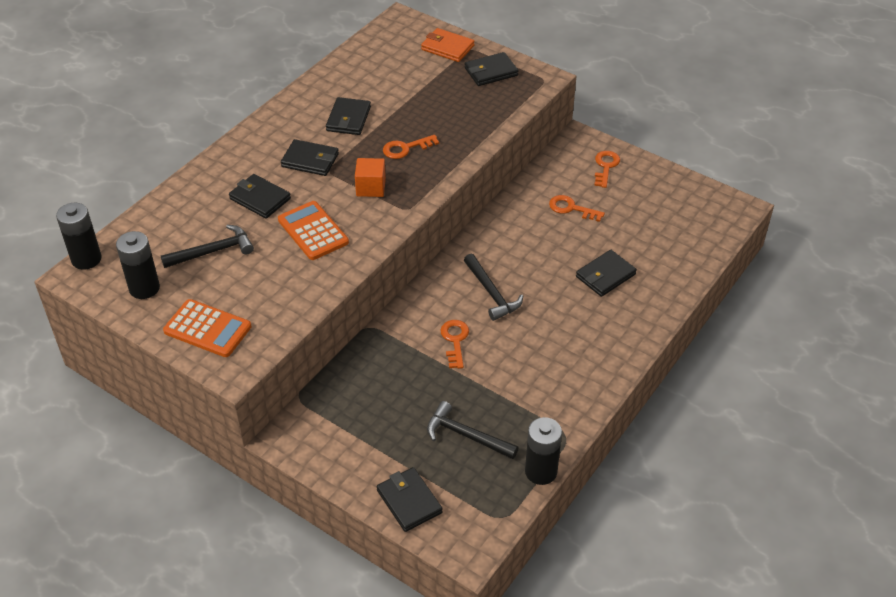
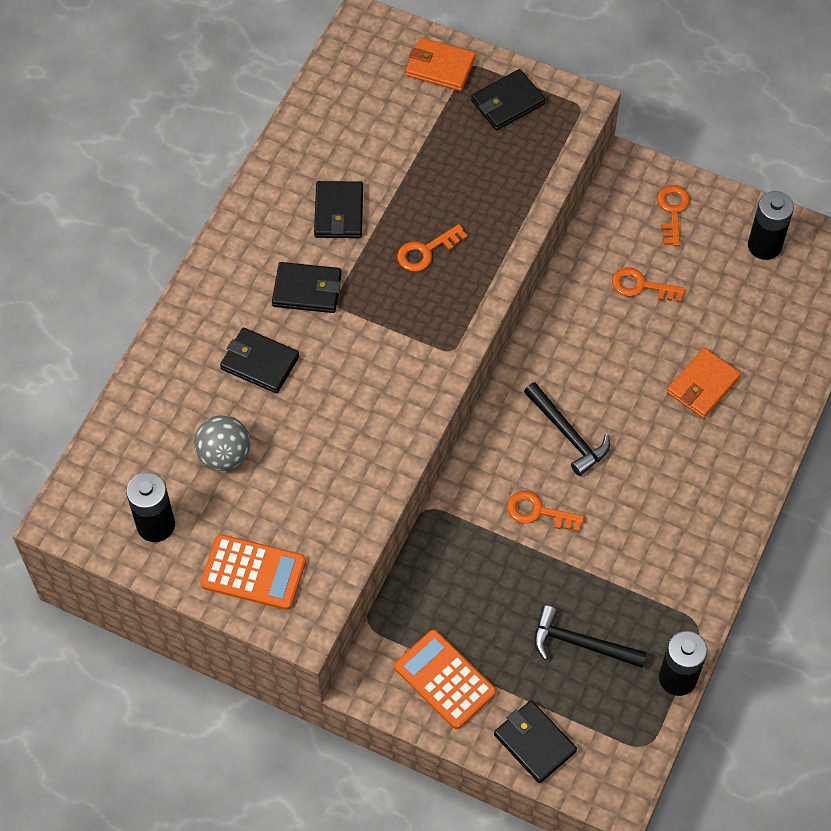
camera: 10 degrees left, 15 degrees up
black battery [56,203,102,270] -> black battery moved to [748,191,794,260]
black hammer [161,225,254,268] -> grey ball [194,415,250,471]
orange calculator [278,201,349,260] -> orange calculator moved to [394,630,496,729]
orange cube [355,158,386,197] -> none
orange key [440,320,469,369] -> orange key turned 60 degrees counterclockwise [507,491,584,532]
black wallet [576,250,637,297] -> orange wallet [667,348,741,418]

